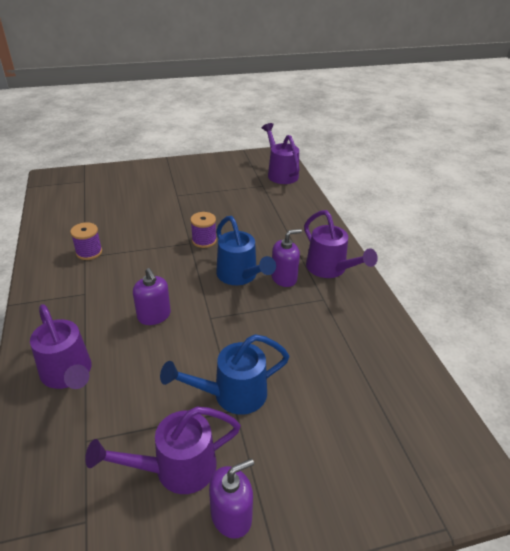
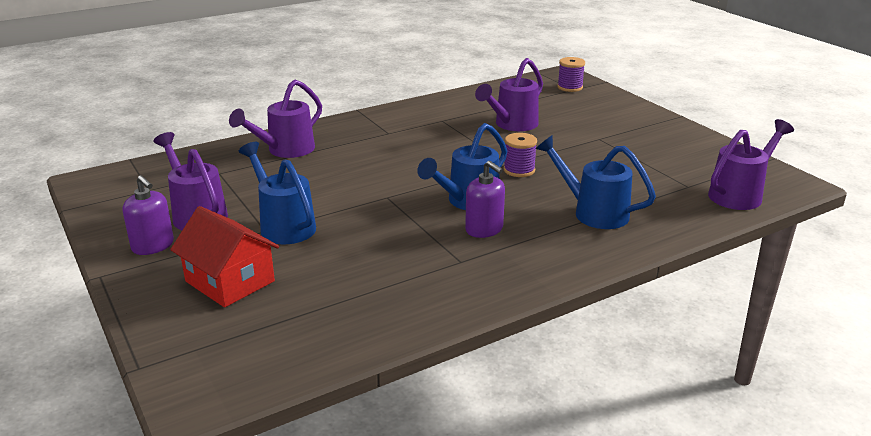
camera: 75 degrees right, 10 degrees down
purple spool [70,222,102,260] -> purple spool moved to [557,57,585,92]
purple soap dispenser [133,268,171,325] -> none
purple watering can [304,210,378,278] -> purple watering can moved to [475,58,543,131]
none -> red house [170,206,279,307]
none -> blue watering can [536,135,656,229]

